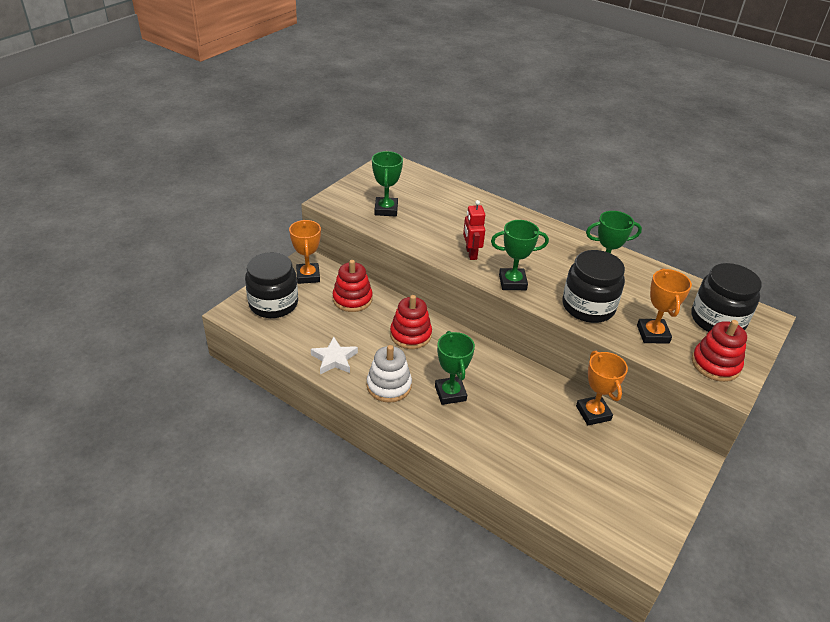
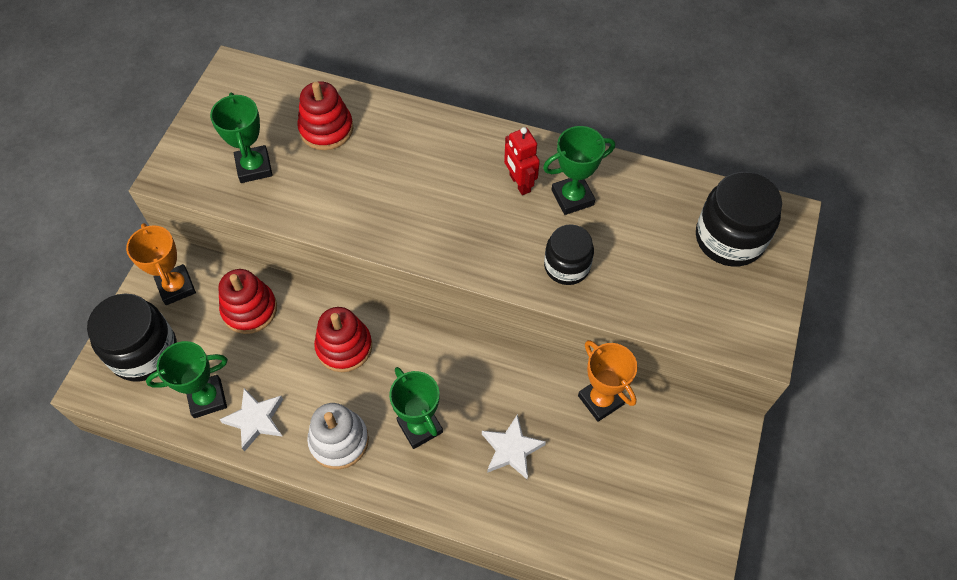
camera: 15 degrees left, 20 degrees up
red robot [463,200,485,260] -> red robot moved to [504,127,540,195]
green trophy [491,220,549,290] -> green trophy moved to [146,341,228,418]
black jar [562,250,625,323] -> black jar [544,224,594,285], size x0.64
orange trophy [637,268,692,344] -> none
red stacking toy [692,320,747,382] -> red stacking toy moved to [297,81,353,150]
none -> white star [482,414,546,479]

